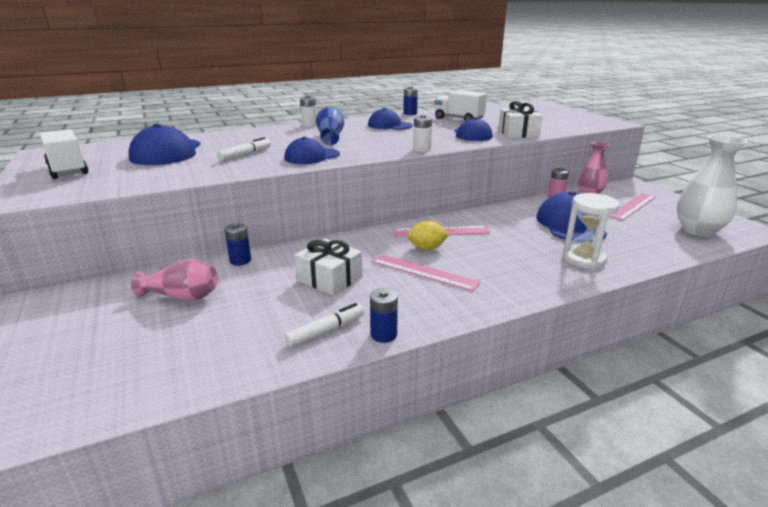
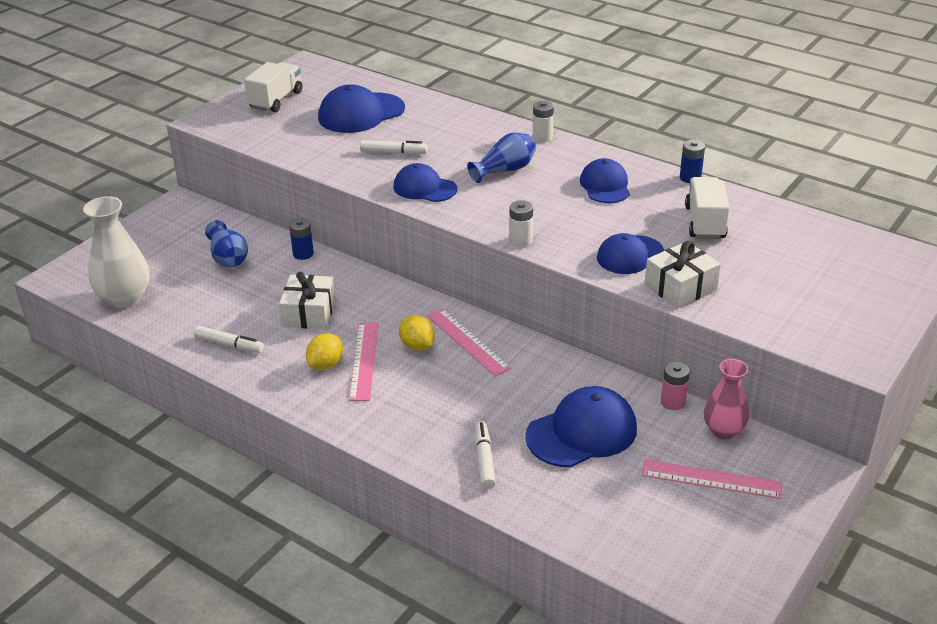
camera: 60 degrees right, 10 degrees up
pink vase [131,259,218,301] -> blue vase [205,220,248,268]
blue battery [370,288,398,343] -> none
white hourglass [563,193,620,269] -> white marker [475,421,496,489]
white vase [677,135,748,237] -> white vase moved to [83,196,150,308]
none -> yellow lemon [306,333,343,370]

